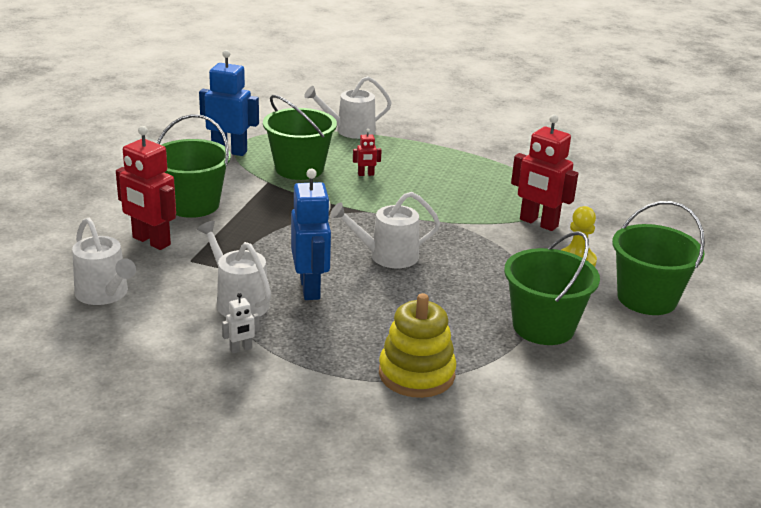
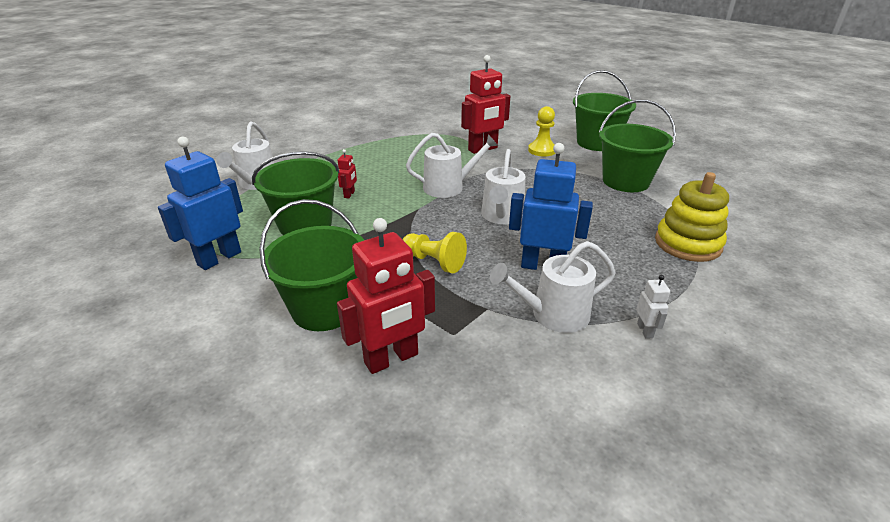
camera: 65 degrees left, 5 degrees up
white watering can [72,218,136,305] -> white watering can moved to [406,133,498,198]
none -> yellow pawn [402,232,467,273]

